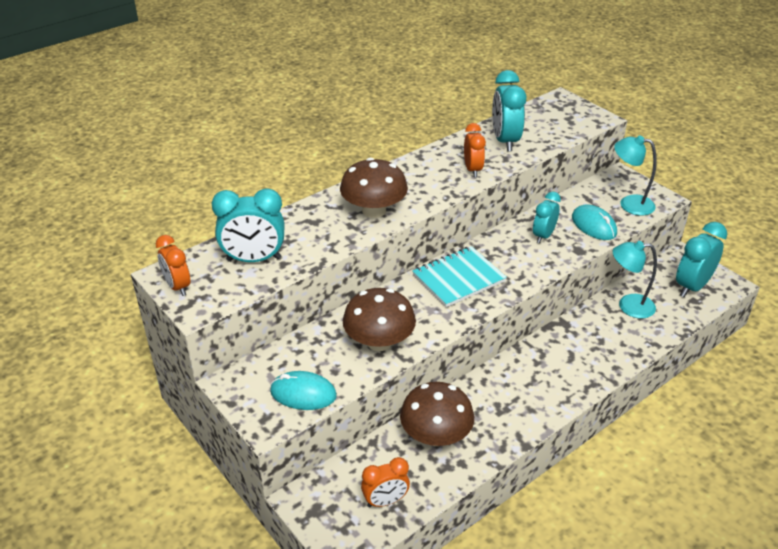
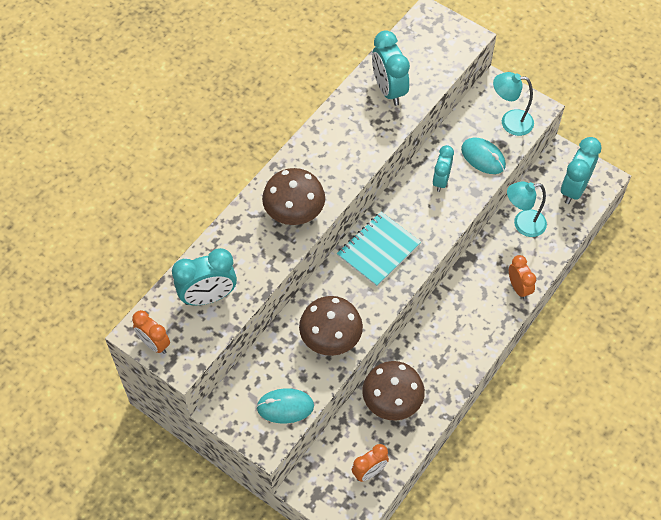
camera: 15 degrees left, 20 degrees up
orange clock [464,123,486,177] -> orange clock moved to [509,255,536,300]

